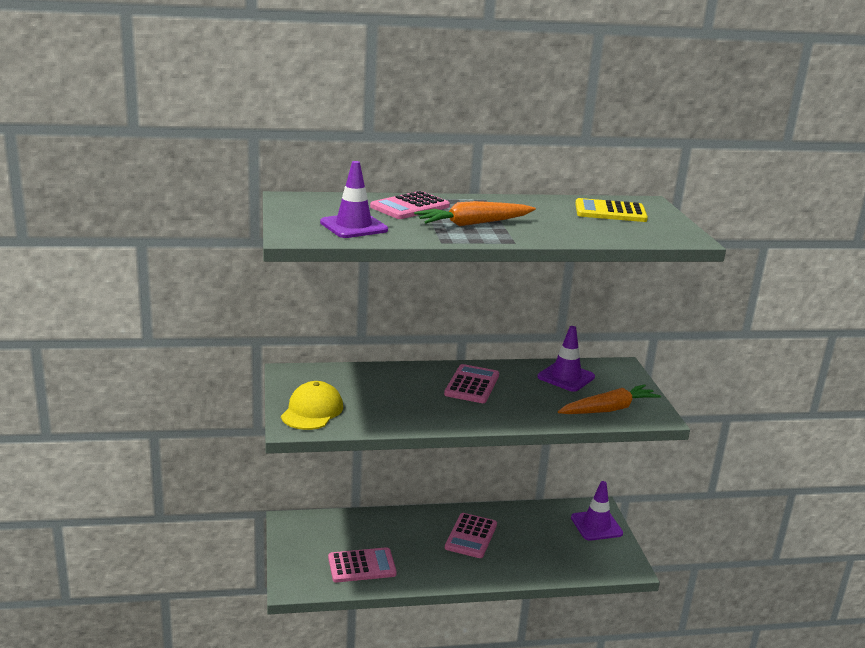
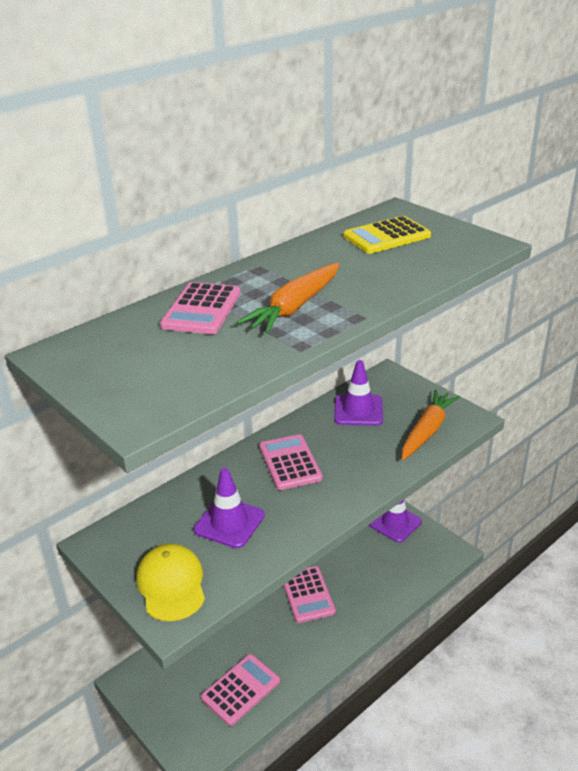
camera: 30 degrees left, 10 degrees up
purple traffic cone [320,161,388,238] -> purple traffic cone moved to [194,468,265,549]

